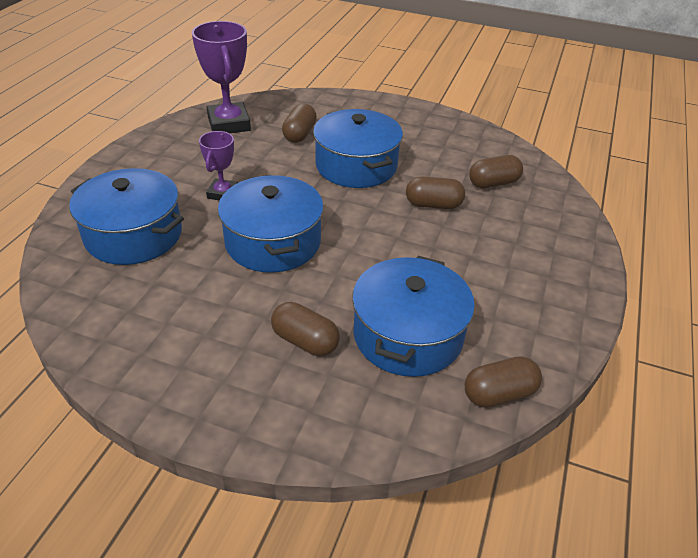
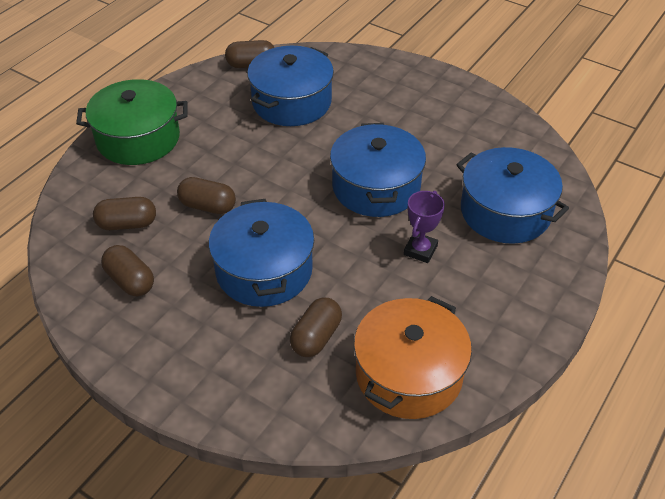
camera: 165 degrees left, 5 degrees up
purple trophy [192,21,251,133] -> orange pot [354,296,472,419]
brown capsule [271,302,340,356] -> brown capsule moved to [101,245,154,296]
none -> green pot [76,79,188,165]

